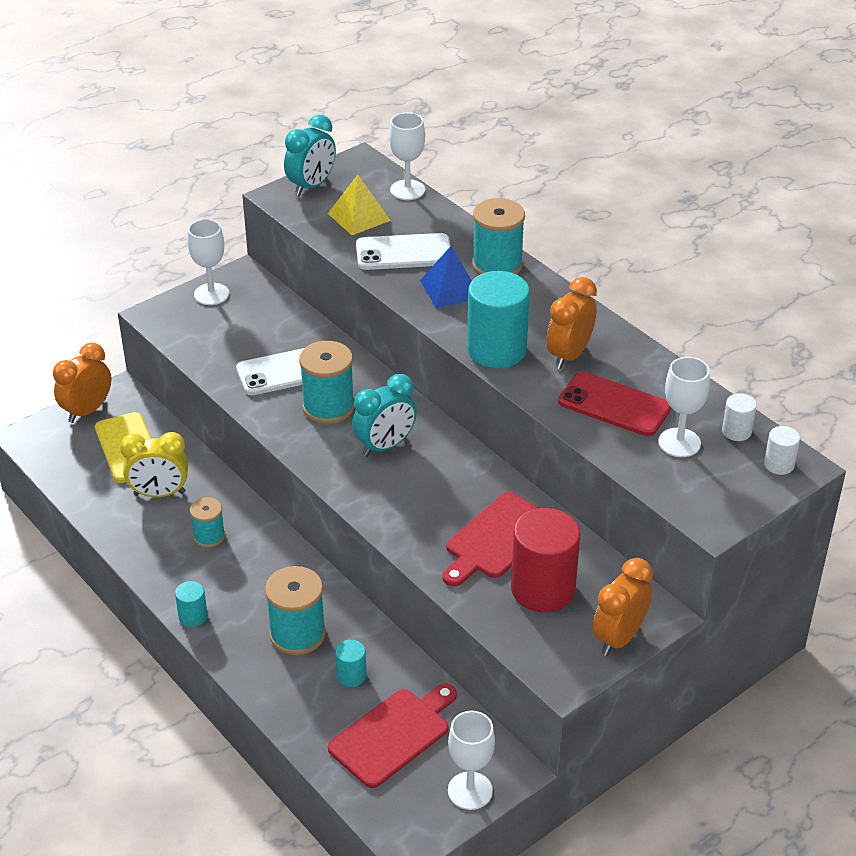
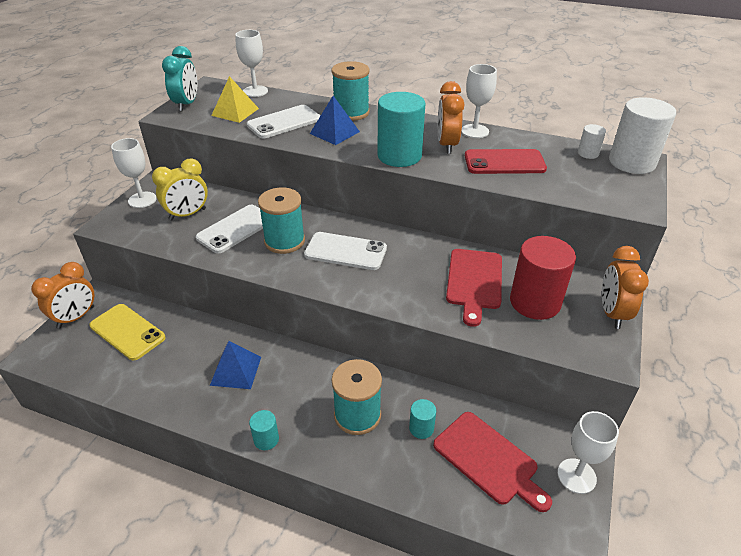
camera: 30 degrees left, 0 degrees up
orange clock [53,343,111,423] -> orange clock turned 150 degrees counterclockwise [31,262,94,328]
yellow clock [120,432,188,497] -> yellow clock moved to [152,158,208,221]
turquoise spool [190,497,225,548] -> blue pyramid [210,341,261,389]
red cutting board [328,683,457,788] -> red cutting board turned 120 degrees clockwise [433,412,552,512]
turquoise clock [352,374,417,457] -> white phone [304,232,387,270]
white goblet [658,357,710,457] -> white goblet moved to [461,64,497,138]
white cylinder [764,426,800,475] -> white cylinder [609,97,676,174], size x2.13

